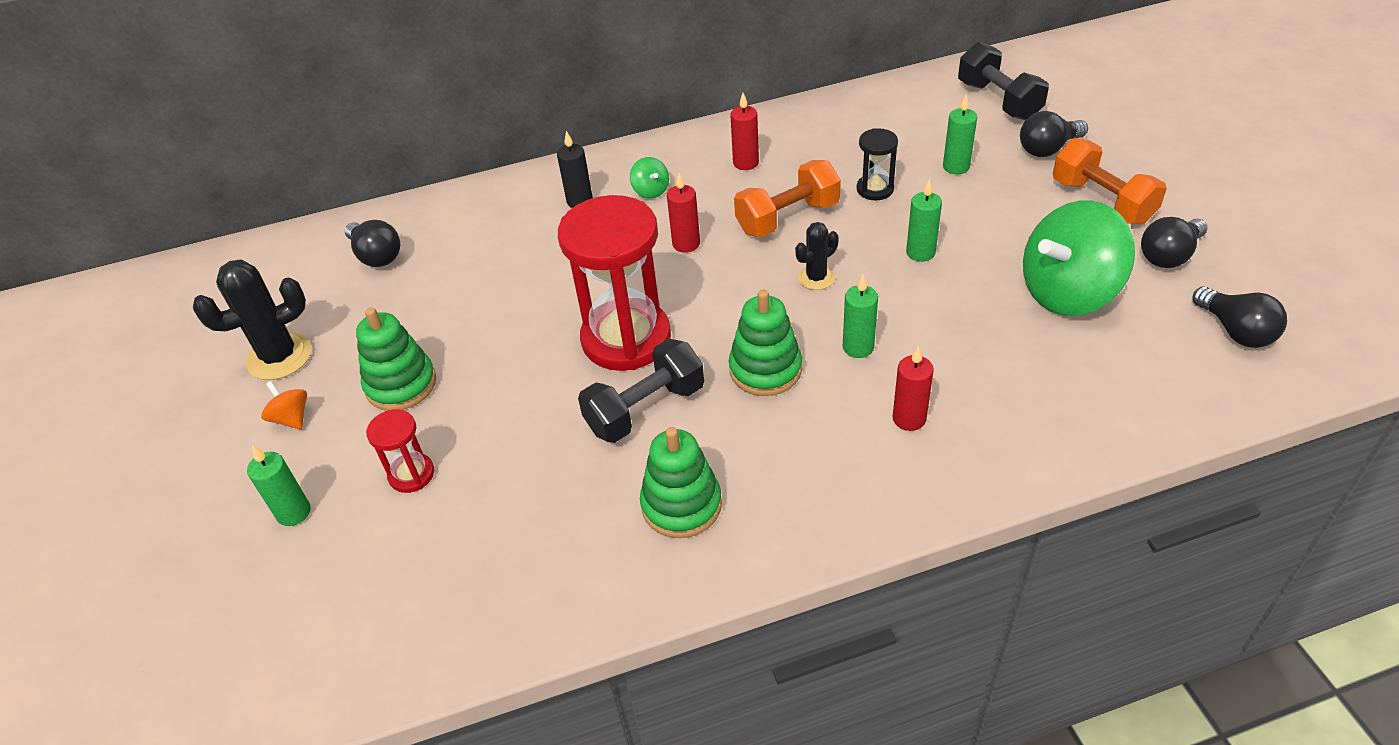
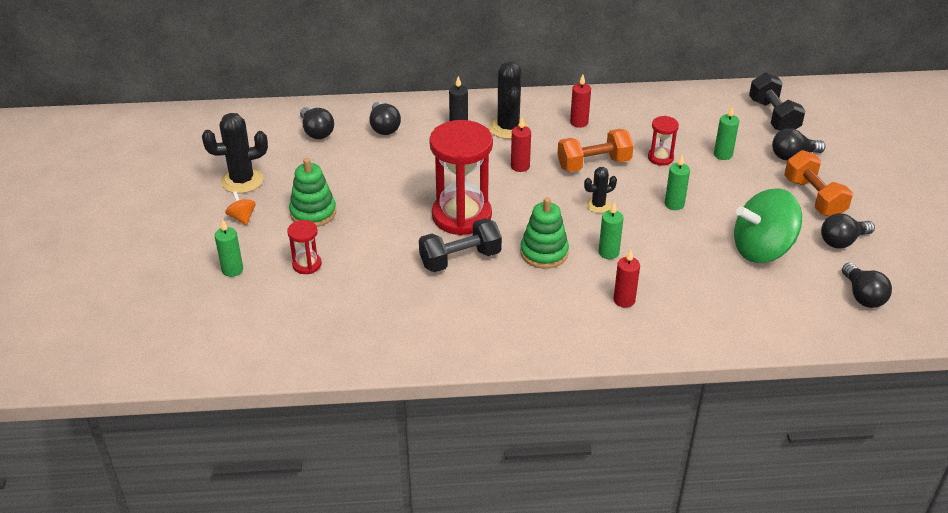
camera: 10 degrees right, 5 degrees down
green spinning top [630,157,669,198] -> black cactus [489,61,528,139]
green stacking toy [640,427,722,538] -> none
black hourglass [857,128,898,200] -> red hourglass [648,116,679,166]
none -> black light bulb [370,102,401,135]

